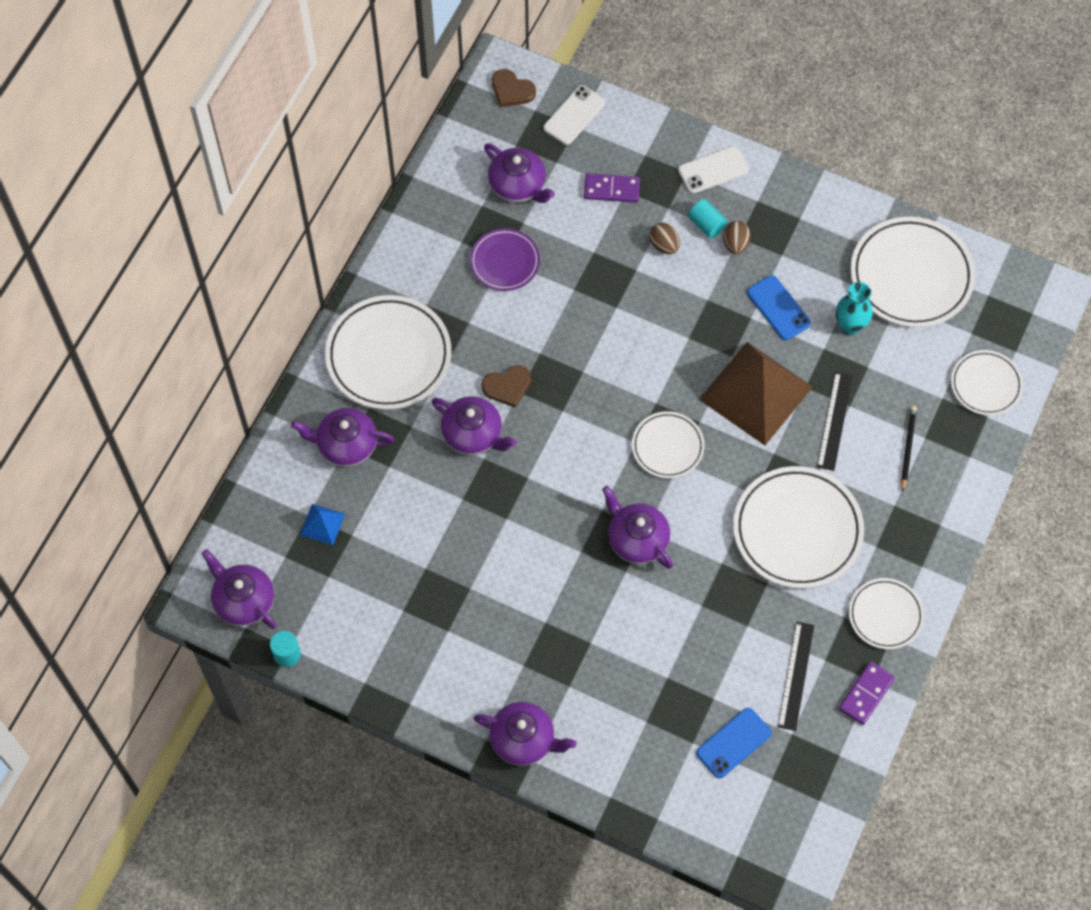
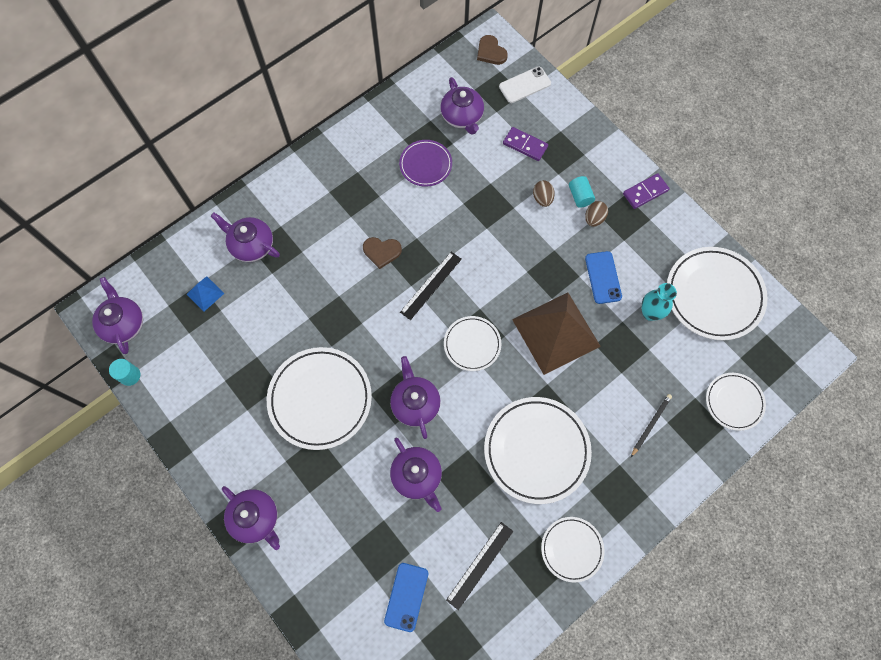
camera: 25 degrees right, 5 degrees up
white plate [325,295,452,410] -> white plate moved to [267,347,372,450]
purple teapot [431,396,517,455] -> purple teapot moved to [390,438,442,512]
white phone [678,146,749,194] -> none
blue phone [696,708,772,778] -> blue phone turned 60 degrees counterclockwise [384,563,428,632]
black ruler [817,372,853,471] -> black ruler moved to [400,252,462,320]
purple domino [839,661,895,725] -> purple domino moved to [623,173,670,209]

